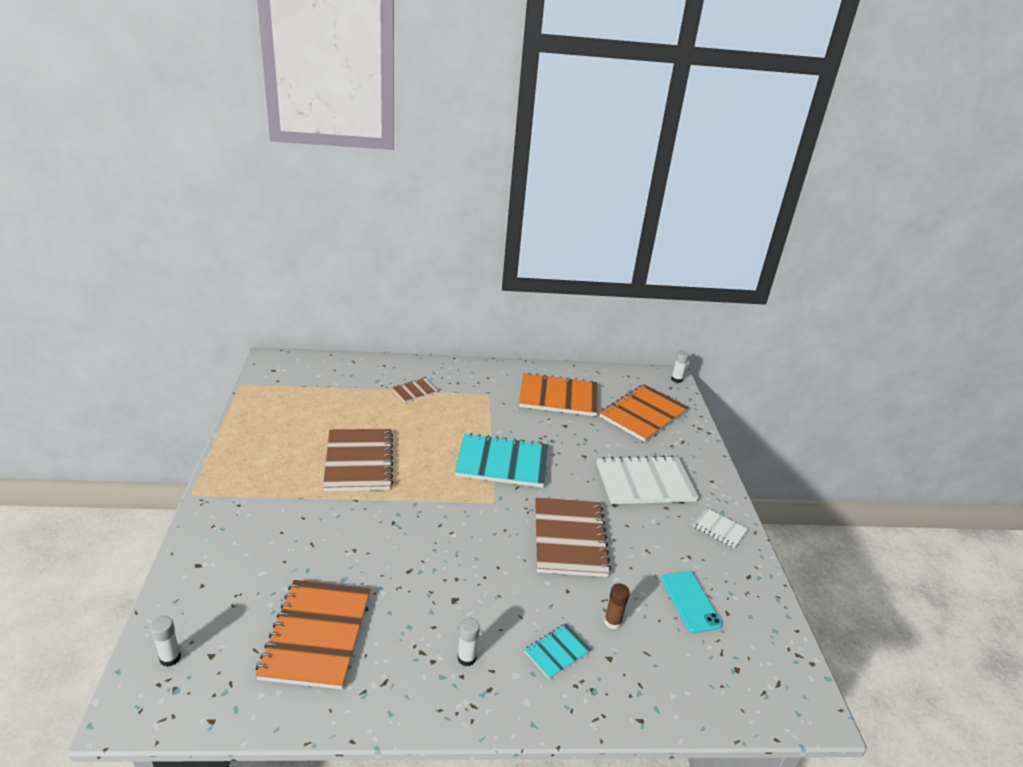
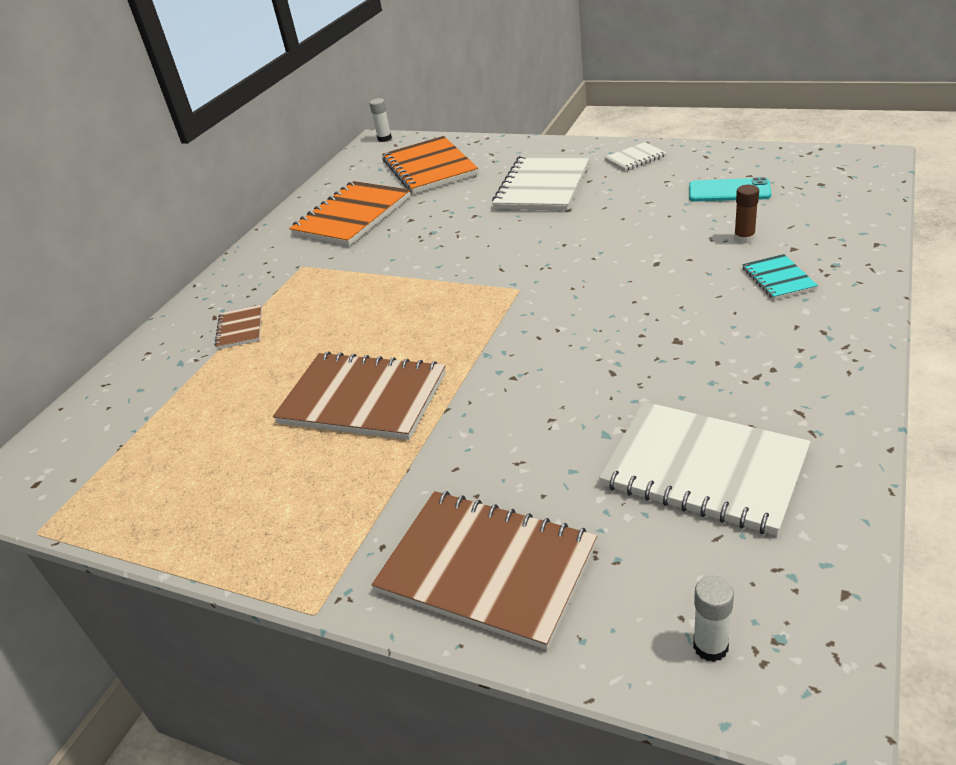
camera: 55 degrees left, 5 degrees up
orange notebook [255,580,370,689] -> white notebook [599,402,811,536]
turquoise notebook [455,433,548,488] -> none
white glue stick [458,618,480,666] -> none
brown notebook [535,498,611,577] -> brown notebook moved to [372,491,597,650]

